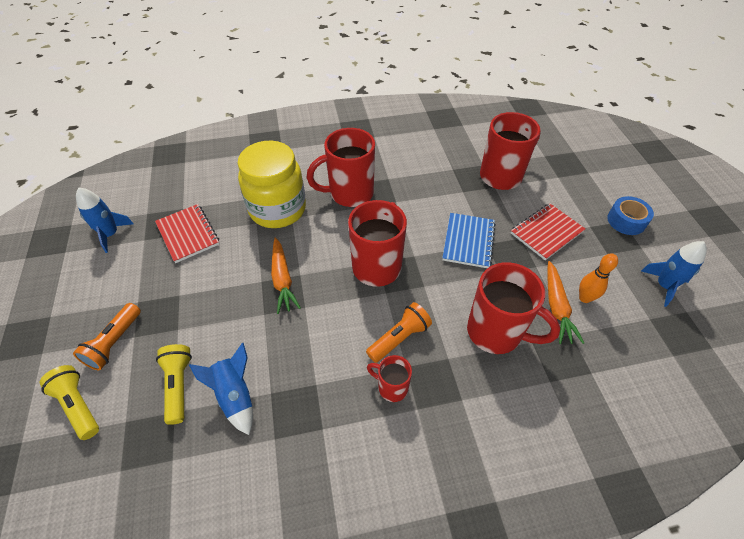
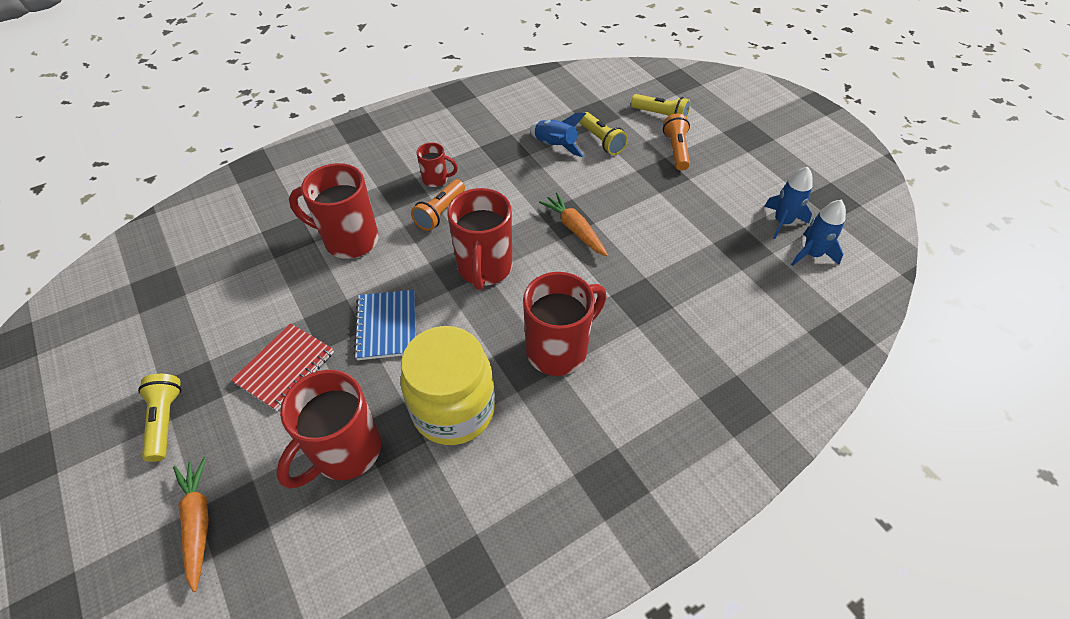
camera: 160 degrees right, 0 degrees up
red notebook [155,204,219,263] -> none
yellow jar [237,141,306,228] -> yellow jar moved to [400,326,495,445]
orange carrot [547,261,584,344] -> orange carrot moved to [173,457,209,592]
orange bowling pin [579,253,618,303] -> none
blue tape [607,196,654,235] -> yellow flashlight [138,374,182,462]
blue rocket [641,241,707,307] -> blue rocket moved to [791,200,846,266]

